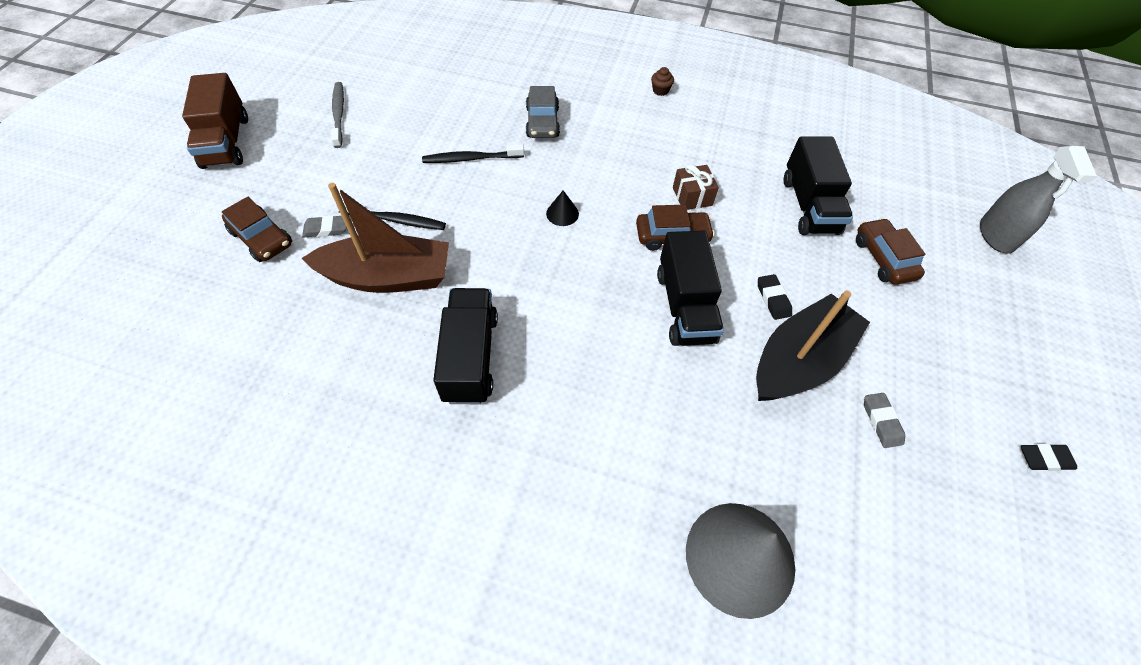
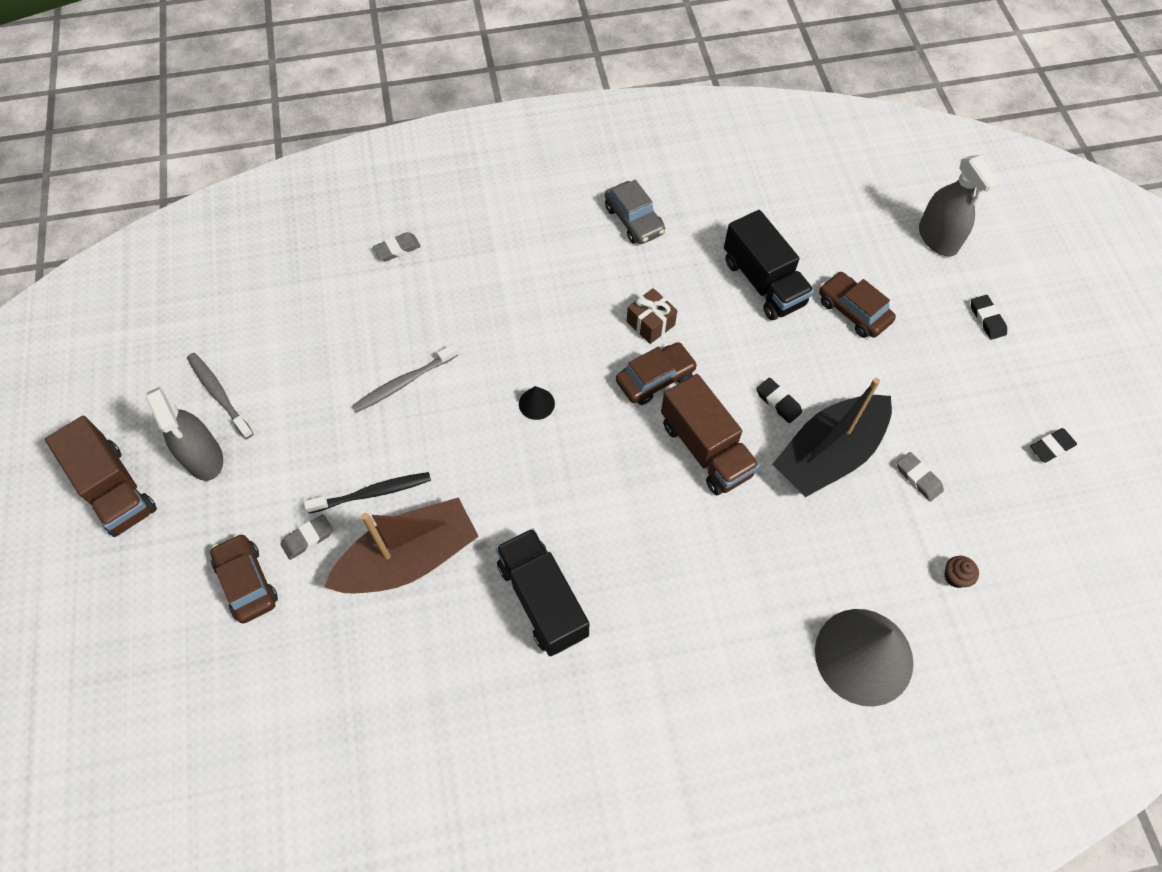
camera: 25 degrees left, 5 degrees up
brown car [222,197,292,262] -> brown car turned 135 degrees counterclockwise [210,534,278,624]
black toothbrush [422,144,524,163] -> grey toothbrush [352,344,458,412]
grey car [526,86,560,138] -> grey car moved to [605,180,665,244]
brown cupcake [651,67,674,96] -> brown cupcake moved to [944,556,979,588]
black truck [657,231,724,346] -> brown truck [661,374,760,495]
black boat [756,291,870,401] -> black boat turned 150 degrees counterclockwise [772,378,892,497]
none -> grey spray bottle [146,387,223,481]
none -> grey eraser [373,232,421,261]
none -> black eraser [971,295,1007,340]

